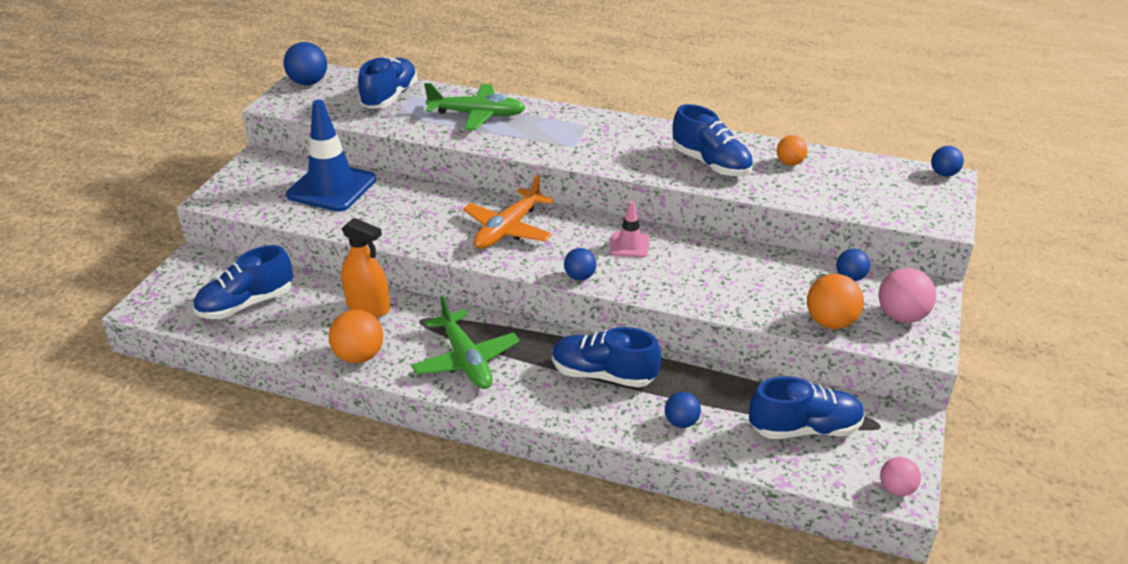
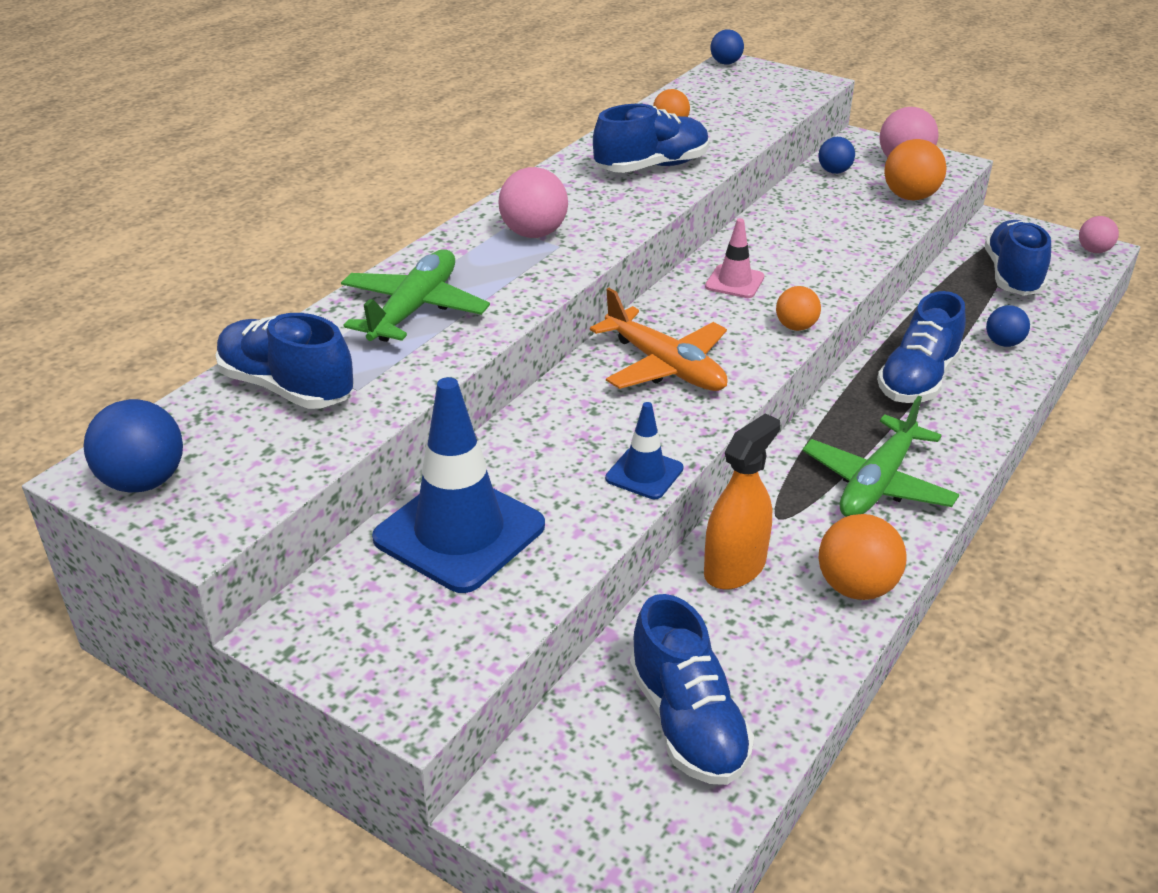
camera: 75 degrees left, 0 degrees up
green plane [411,296,520,389] -> green plane turned 135 degrees clockwise [802,395,960,517]
blue ball [564,248,596,281] -> orange ball [776,286,821,331]
none -> pink ball [498,167,568,238]
none -> blue traffic cone [605,402,683,499]

